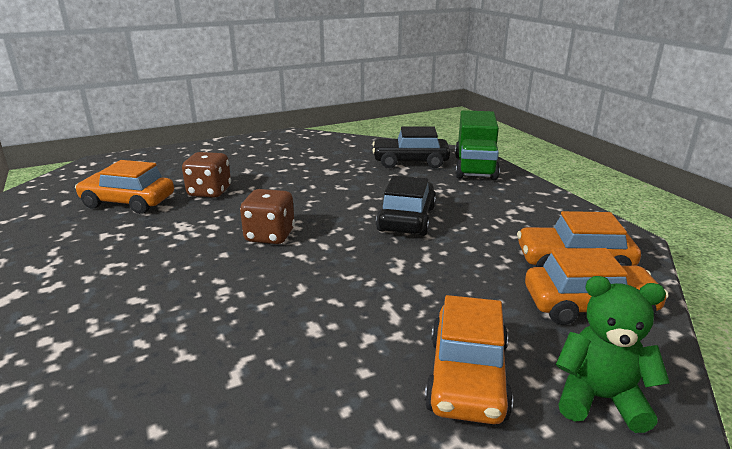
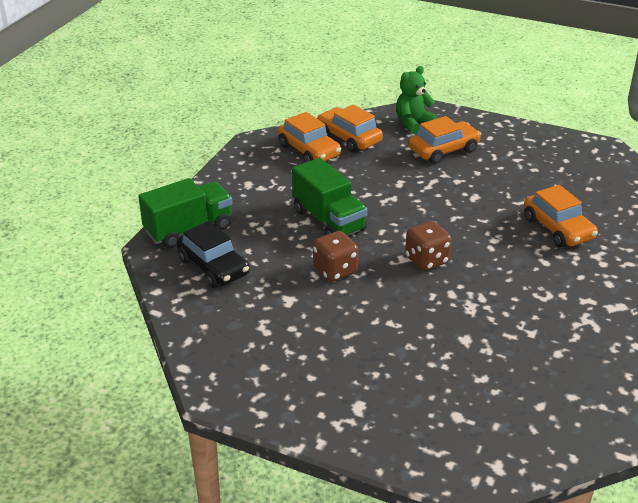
camera: 130 degrees left, 10 degrees up
orange car [75,160,174,214] -> orange car moved to [524,185,598,248]
brown dice [182,152,231,198] -> brown dice moved to [313,231,359,282]
black car [376,175,436,236] -> green truck [292,158,367,236]
green teddy bear [556,276,670,433] -> green teddy bear turned 75 degrees clockwise [396,66,437,134]

